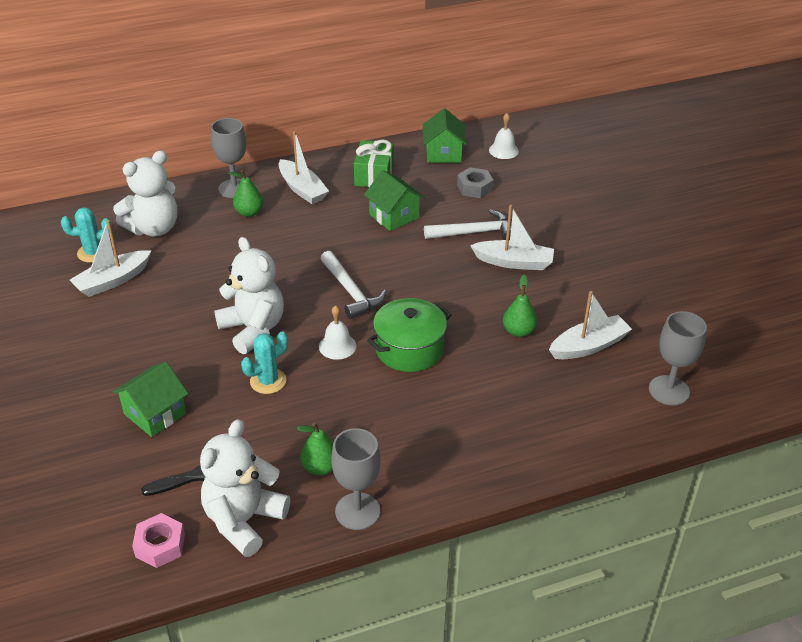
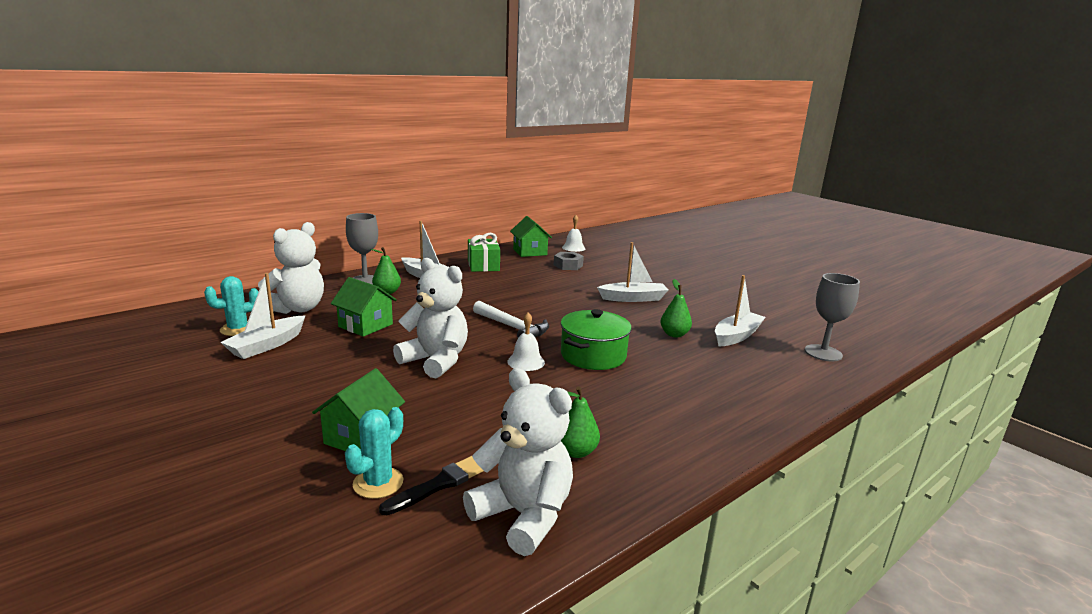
camera: 20 degrees left, 20 degrees down
pink nut [132,513,185,568] -> none
white teddy bear [200,419,290,557] -> white teddy bear turned 120 degrees clockwise [463,368,573,556]
turquoise cactus [241,332,288,394] -> turquoise cactus moved to [345,407,403,499]
grey goblet [331,428,380,530] -> none
green house [364,170,425,231] -> green house moved to [331,277,397,337]
white hammer [424,209,511,240] -> none

